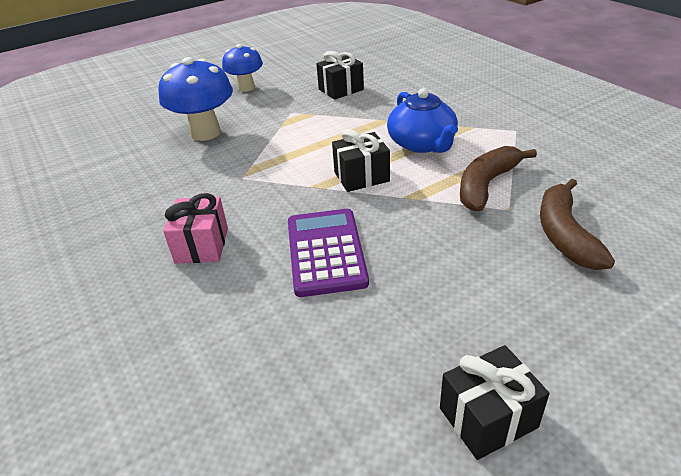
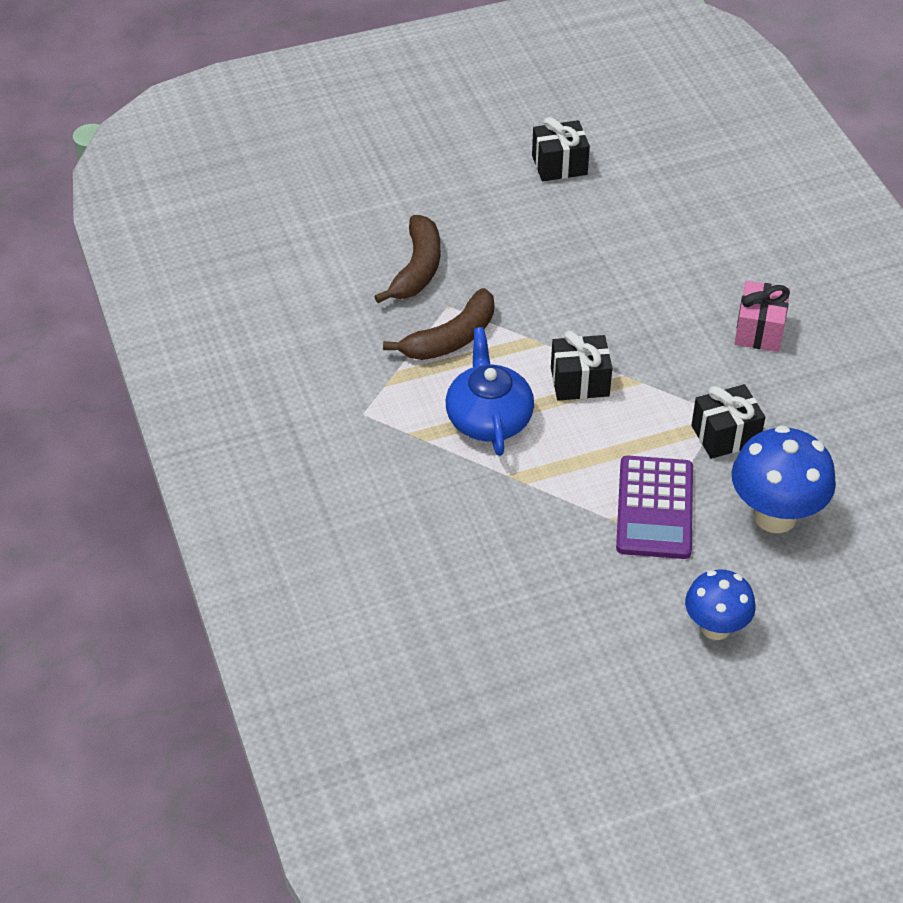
camera: 170 degrees left, 10 degrees up
purple calculator [288,209,369,297] -> purple calculator moved to [616,456,693,559]
black gift [316,51,364,100] -> black gift moved to [691,384,765,459]

